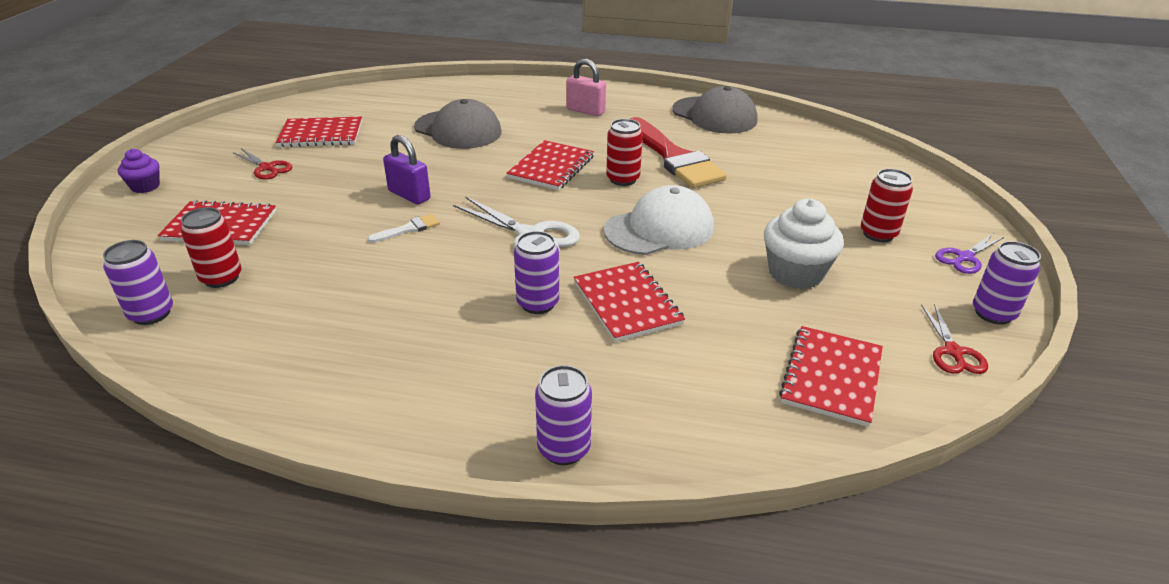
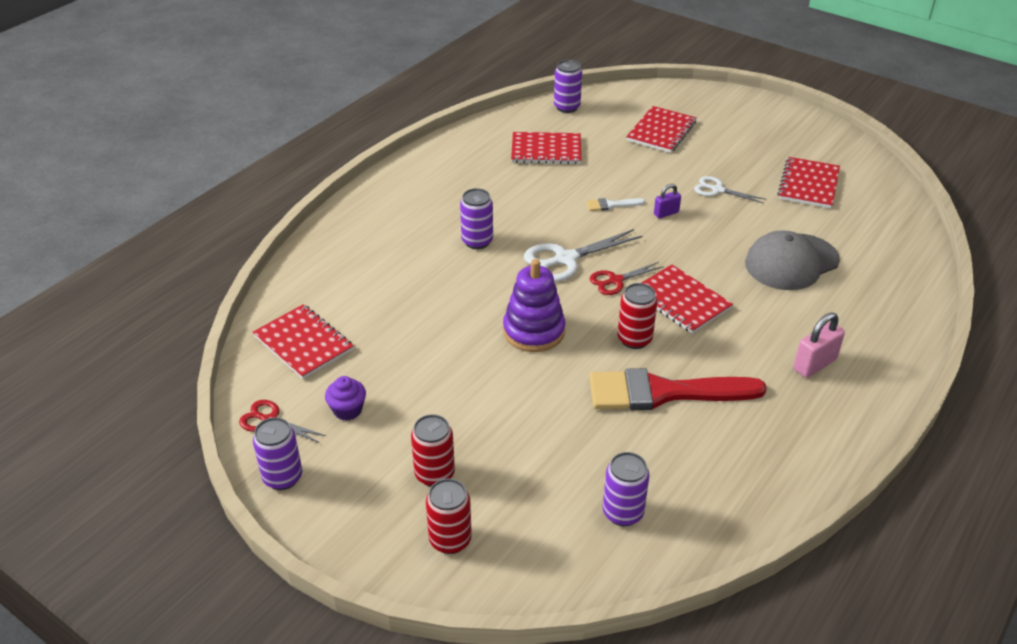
camera: 115 degrees right, 5 degrees up
purple cupcake [118,149,160,193] -> purple cupcake moved to [325,376,366,421]
red can [181,207,242,288] -> red can moved to [426,479,472,554]
red scissors [233,148,292,180] -> red scissors moved to [589,262,664,295]
white brush [367,214,440,243] -> white brush turned 90 degrees clockwise [586,198,645,211]
purple padlock [383,135,431,204] -> purple padlock [654,184,681,218], size x0.62
purple can [535,365,592,465] -> purple can moved to [603,452,650,526]
red notebook [574,262,685,342] -> red notebook moved to [511,132,581,164]
white cap [604,185,714,255] -> purple stacking toy [503,259,565,352]
grey cap [672,86,757,134] -> none
white cupcake [764,199,844,289] -> none
purple scissors [935,234,1004,274] -> none
none -> white scissors [694,176,766,203]

